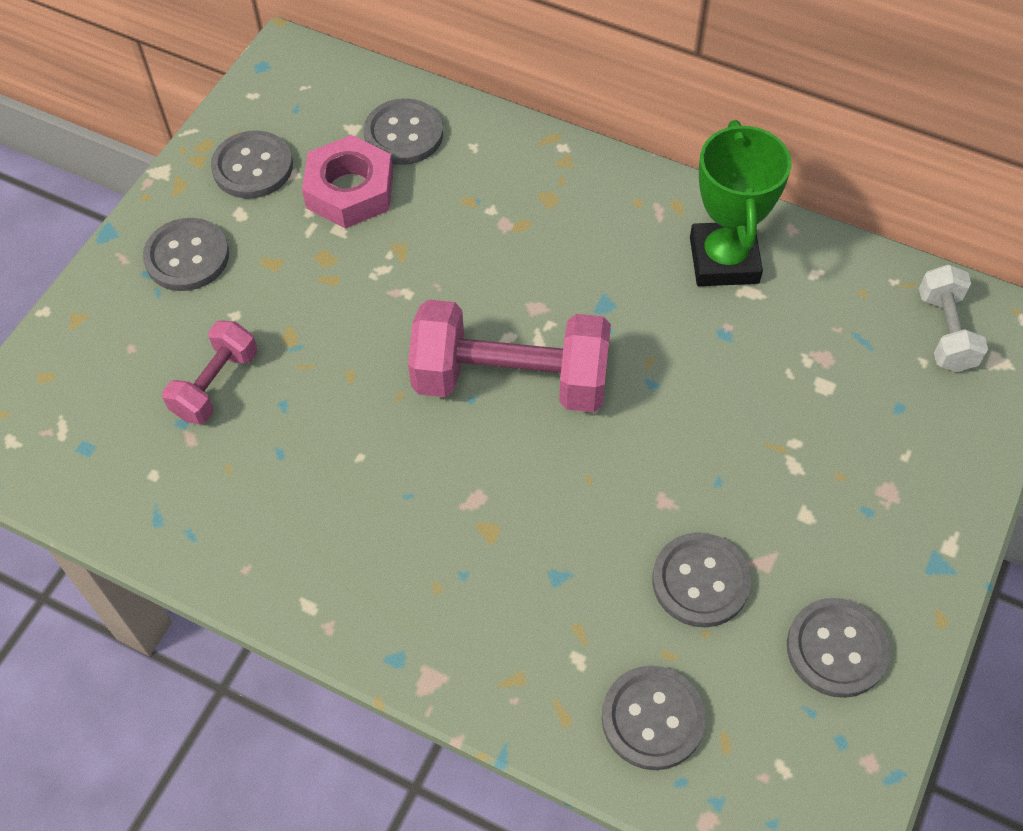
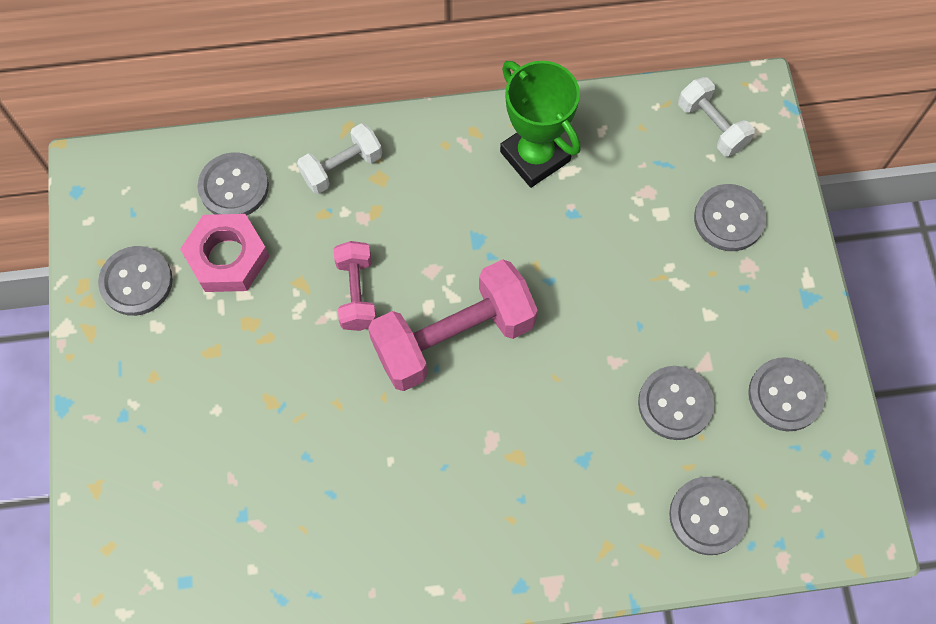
camera: 35 degrees left, 10 degrees up
grey button [143,218,229,291] -> grey button moved to [694,184,766,251]
pink dumbbell [162,320,258,424] -> pink dumbbell moved to [334,241,376,331]
none -> white dumbbell [297,123,382,194]

